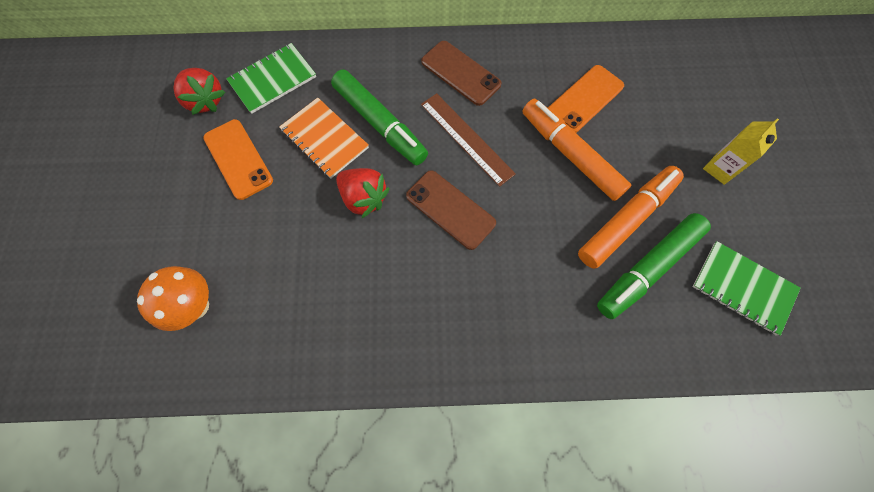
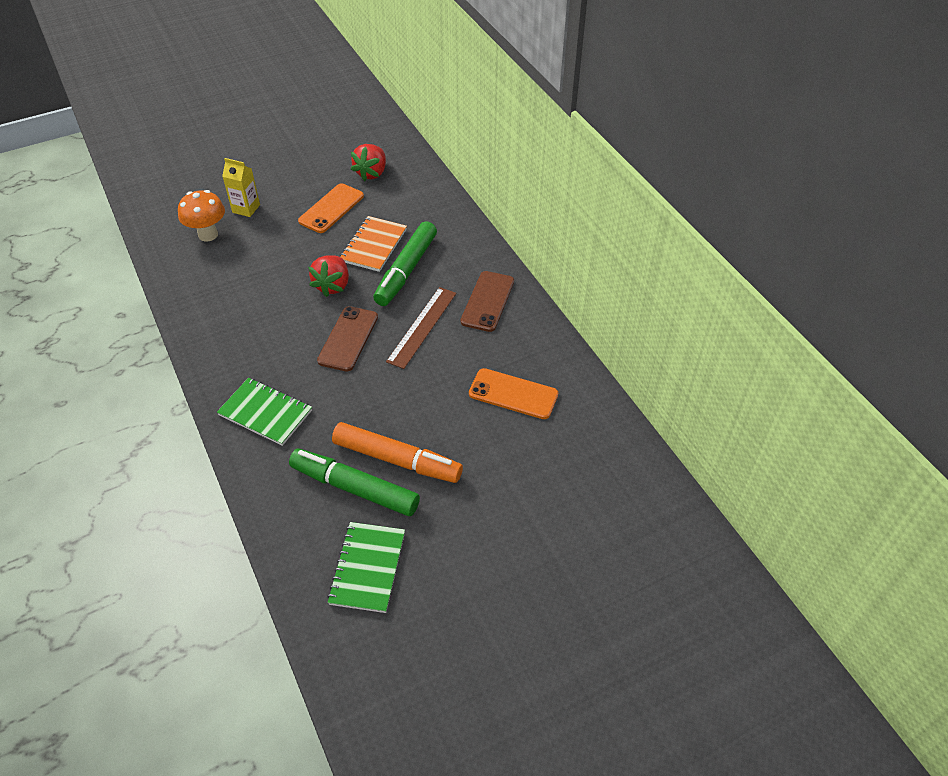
camera: 65 degrees right, 20 degrees down
green notebook [226,43,316,114] -> green notebook moved to [217,378,312,446]
orange marker [522,98,631,201] -> none
yellow carton [703,118,779,185] -> yellow carton moved to [222,158,260,217]

